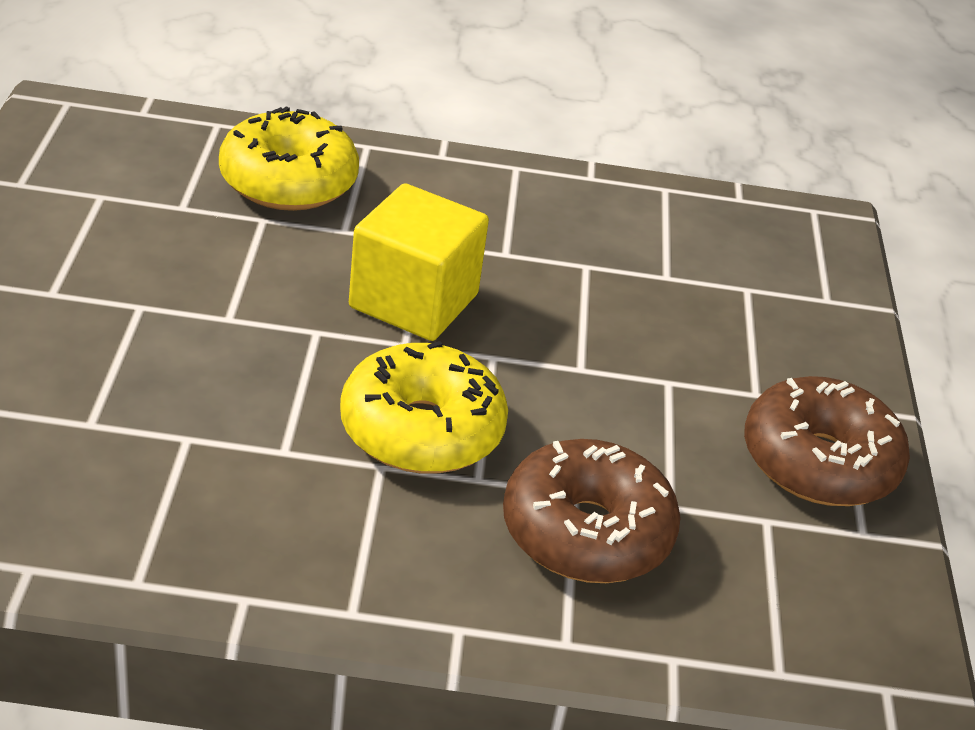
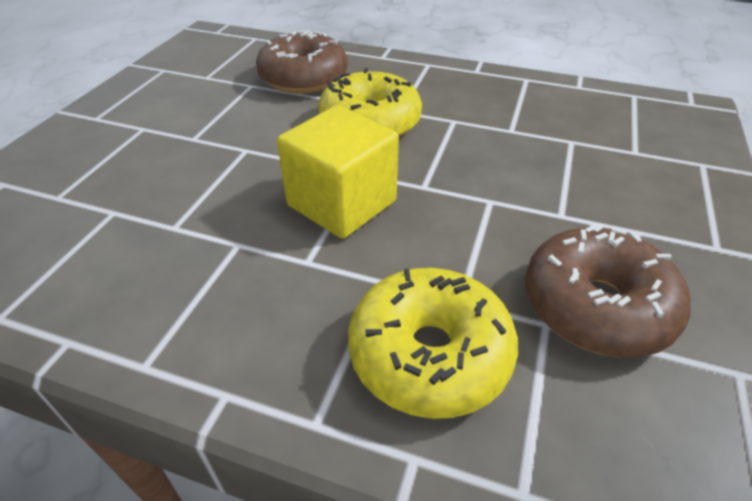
camera: 160 degrees left, 5 degrees up
brown donut [744,376,910,506] -> brown donut moved to [525,223,691,358]

